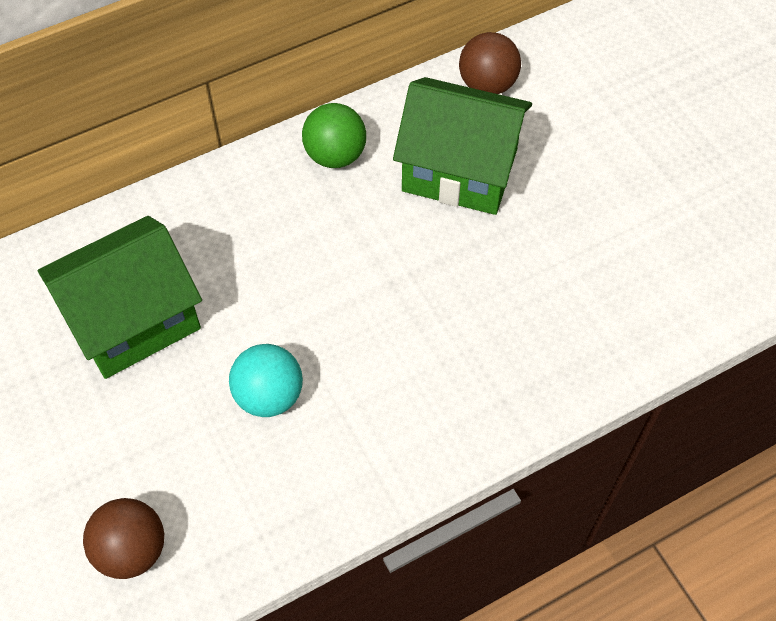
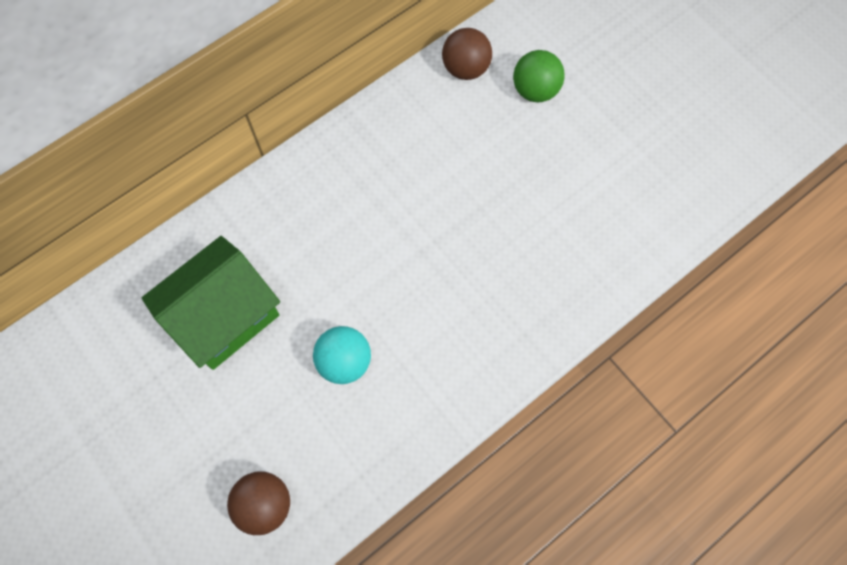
camera: 10 degrees left, 10 degrees up
green ball [302,103,366,168] -> green ball moved to [513,50,565,102]
green house [393,77,532,215] -> none

